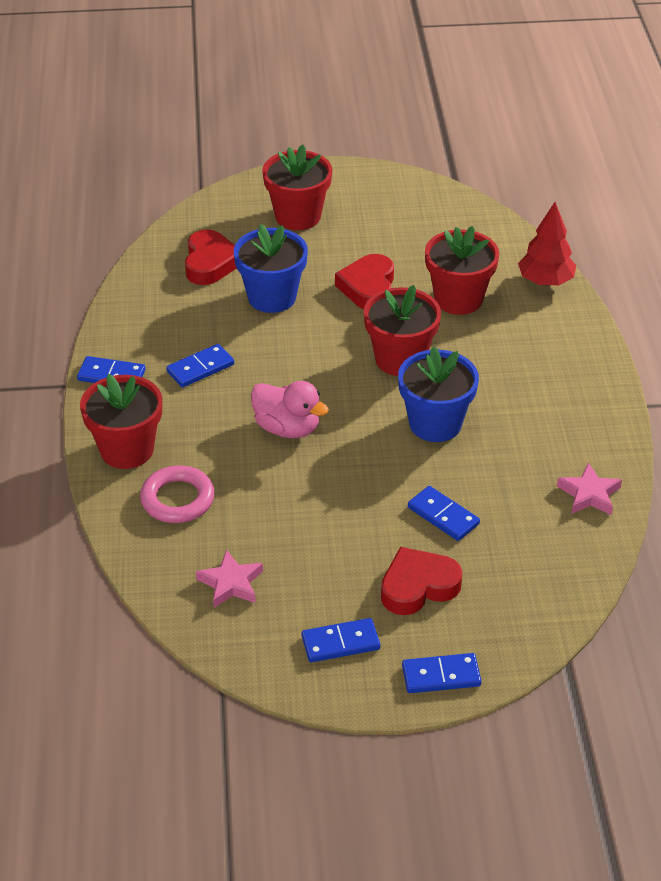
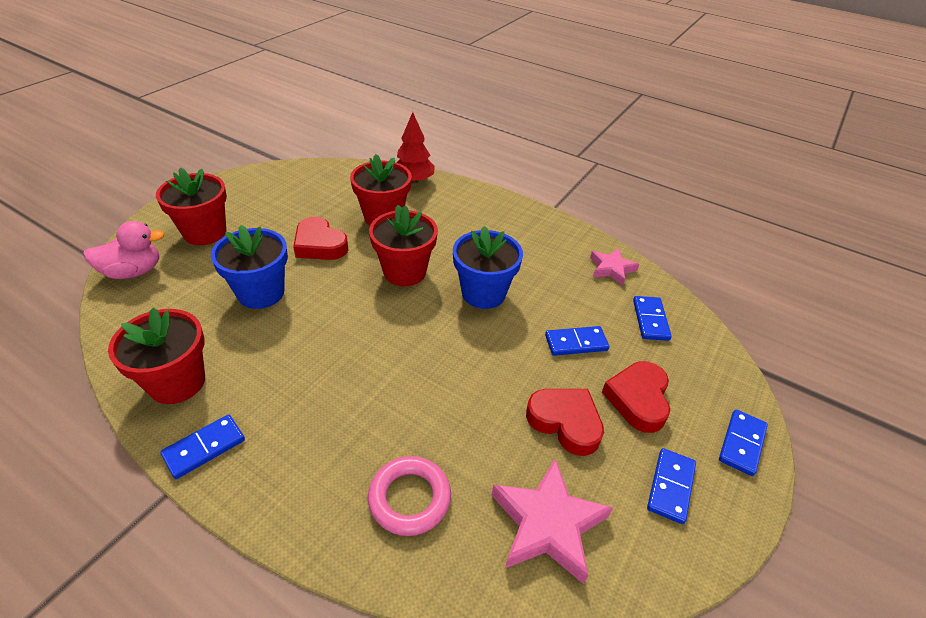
camera: 55 degrees left, 0 degrees up
red flower pot [80,374,162,469] -> red flower pot moved to [108,307,205,404]
blue domino [166,344,234,387] -> blue domino moved to [633,296,672,341]
red heart [185,229,237,285] -> red heart moved to [526,389,604,456]
pink star [196,549,263,608] -> pink star [492,458,613,584], size x1.65
pink duck [251,381,329,438] -> pink duck moved to [83,221,164,279]

